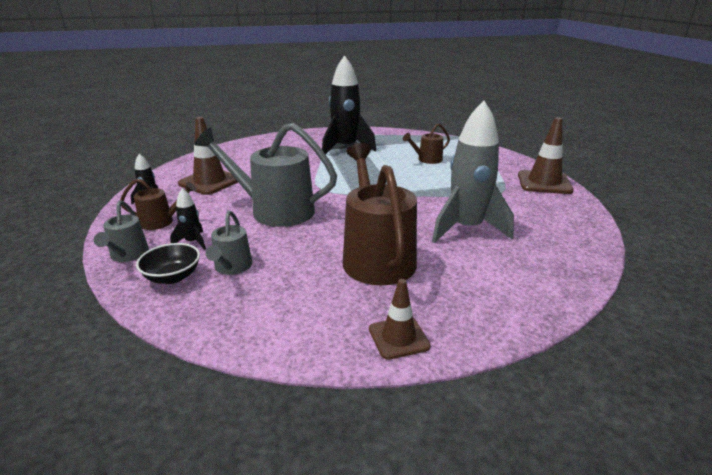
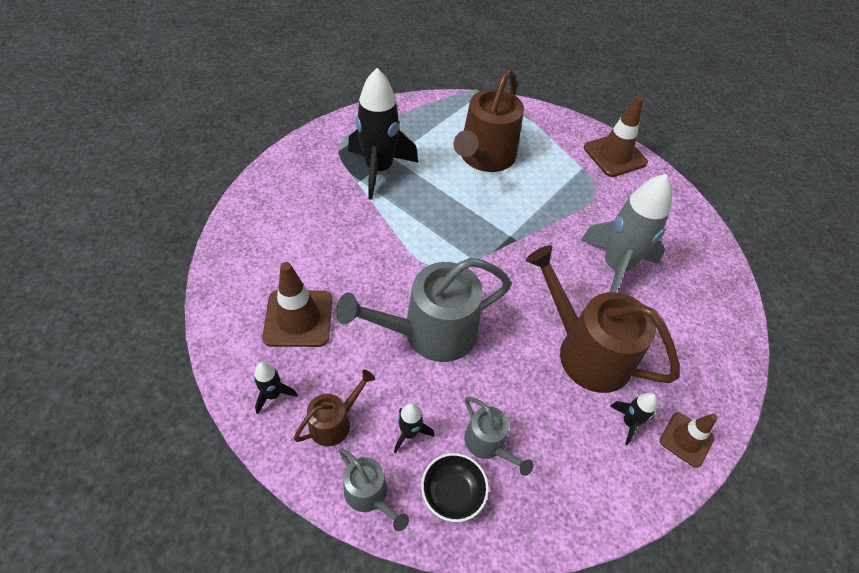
camera: 40 degrees left, 25 degrees up
brown watering can [403,123,450,164] -> brown watering can [454,69,524,172], size x2.00
none -> black rocket [610,393,658,445]

